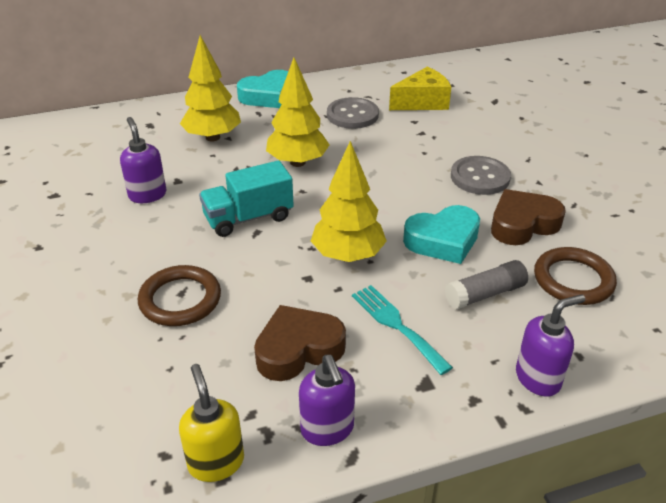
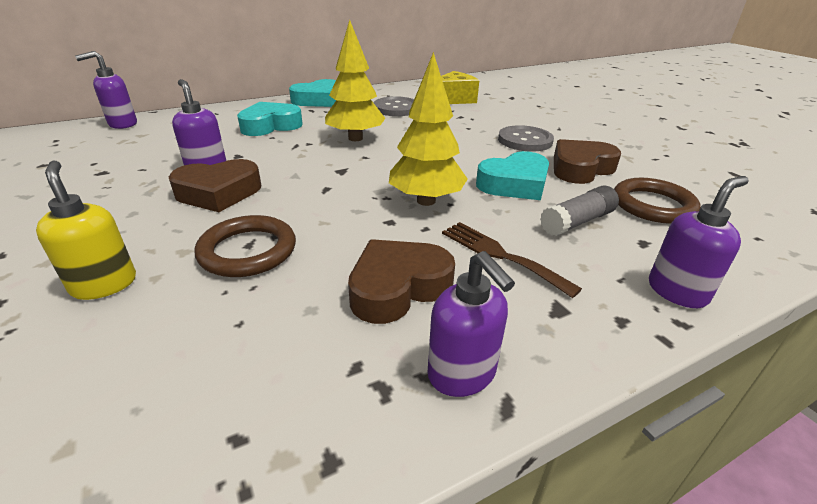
camera: 10 degrees left, 5 degrees down
yellow soap dispenser [179,364,244,482] -> yellow soap dispenser moved to [36,161,136,300]
yellow tree [180,35,241,141] -> turquoise heart [237,102,303,136]
turquoise truck [199,160,294,237] -> none
turquoise fork [352,285,453,375] -> brown fork [442,222,582,298]
none -> purple soap dispenser [75,51,137,129]
none -> brown heart [169,159,262,212]

